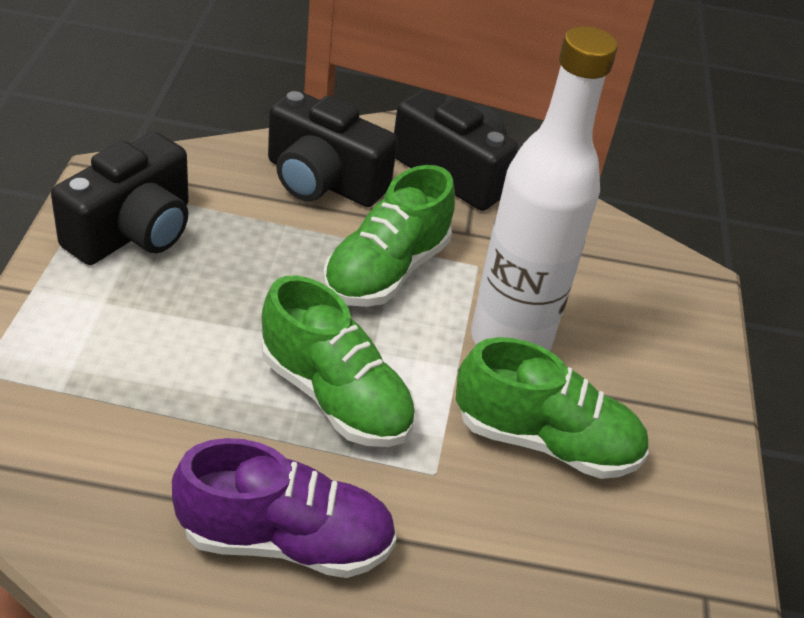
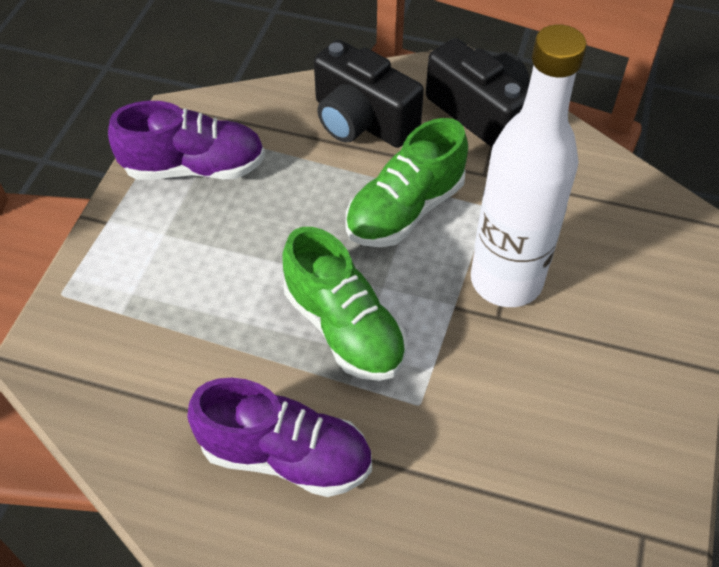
camera: 15 degrees right, 10 degrees up
black camera [51,132,189,265] -> purple shoe [108,101,265,180]
green shoe [456,337,649,479] -> none

